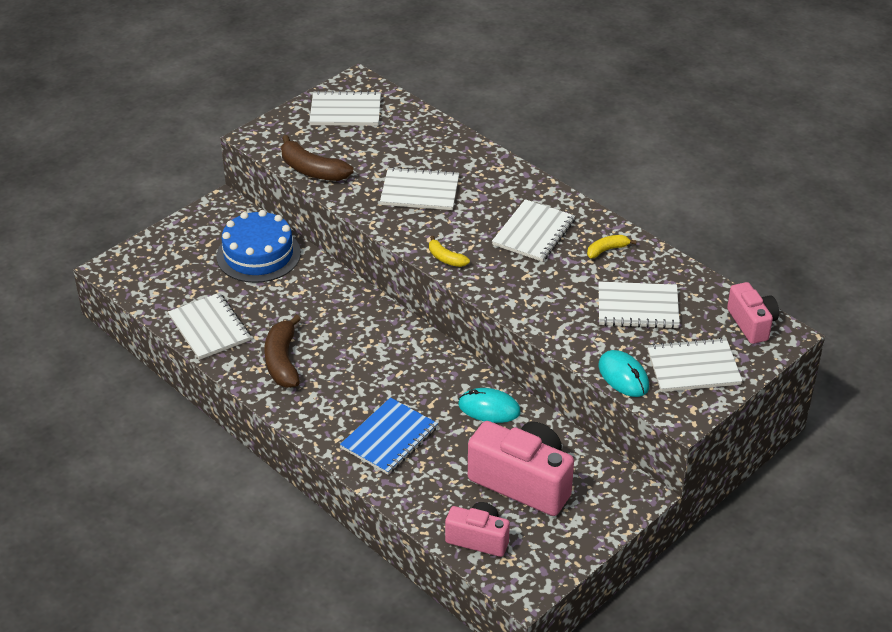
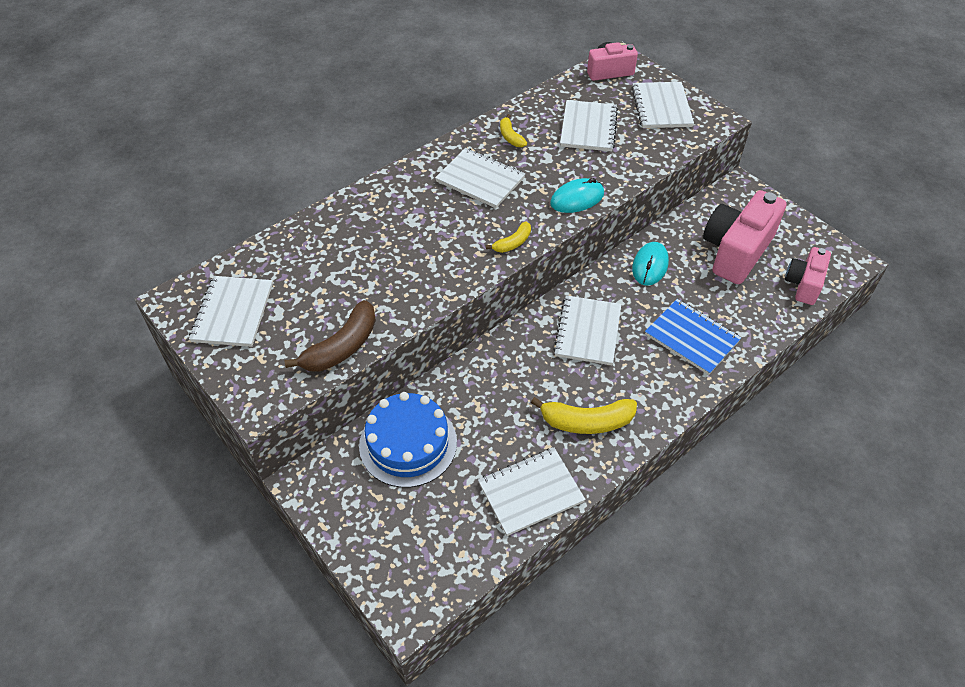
camera: 85 degrees left, 10 degrees up
brown banana [264,315,301,388] -> yellow banana [531,397,637,434]
white notebook [380,167,459,210] -> white notebook moved to [553,295,621,365]
turquoise mouse [598,350,649,397] -> turquoise mouse moved to [550,178,604,213]

